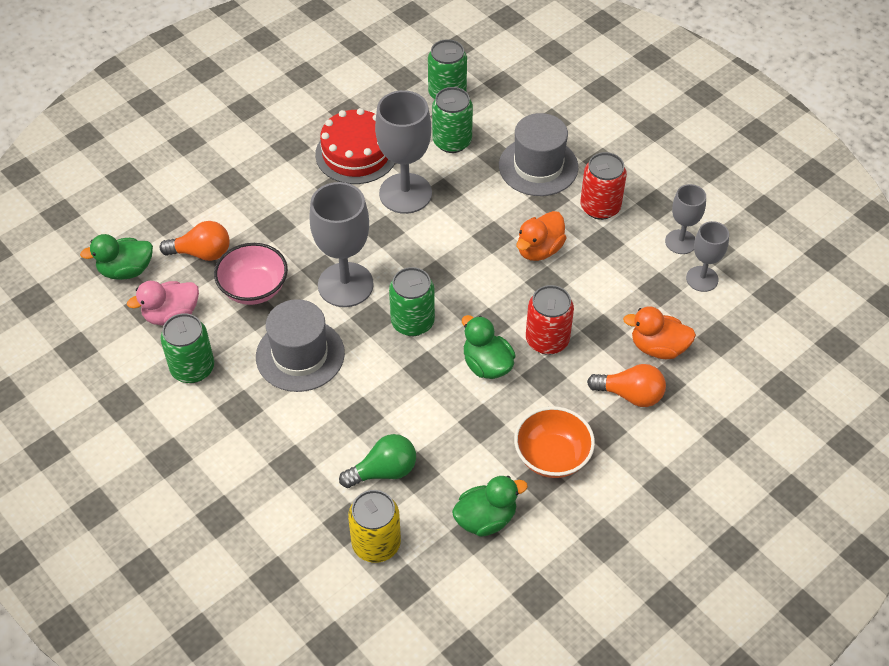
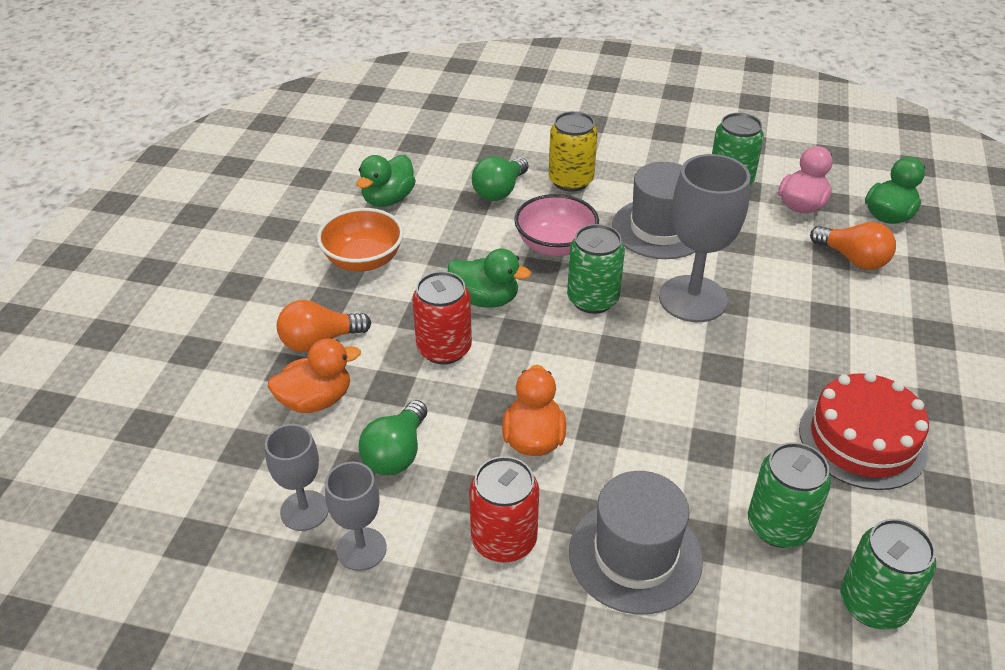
camera: 145 degrees right, 10 degrees down
orange light bulb [160,221,230,261] -> orange light bulb turned 105 degrees counterclockwise [810,222,896,270]
pink bowl [214,243,288,305] -> pink bowl moved to [514,194,599,256]
yellow can [348,490,401,563] -> yellow can moved to [549,111,598,192]
grey goblet [375,90,432,214] -> none
none -> green light bulb [358,400,427,475]

